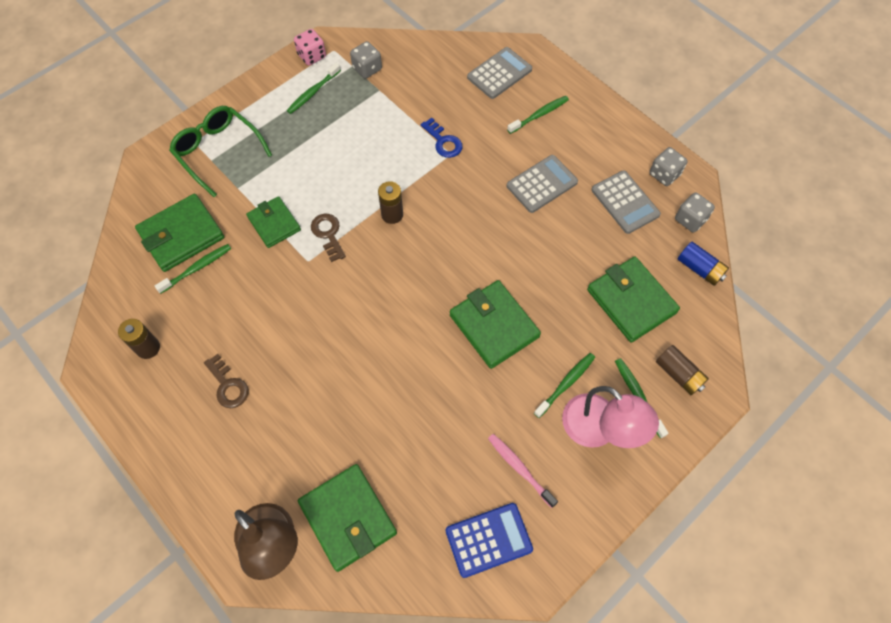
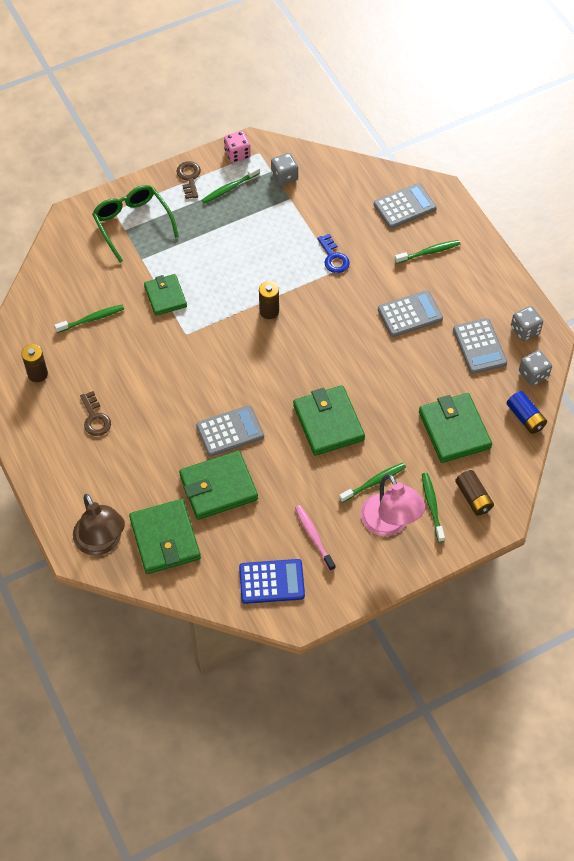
camera: 15 degrees right, 5 degrees down
green wallet [135,194,224,272] -> green wallet moved to [179,451,258,520]
brown key [311,214,346,262] -> brown key moved to [176,161,201,199]
none -> grey calculator [196,405,264,457]

